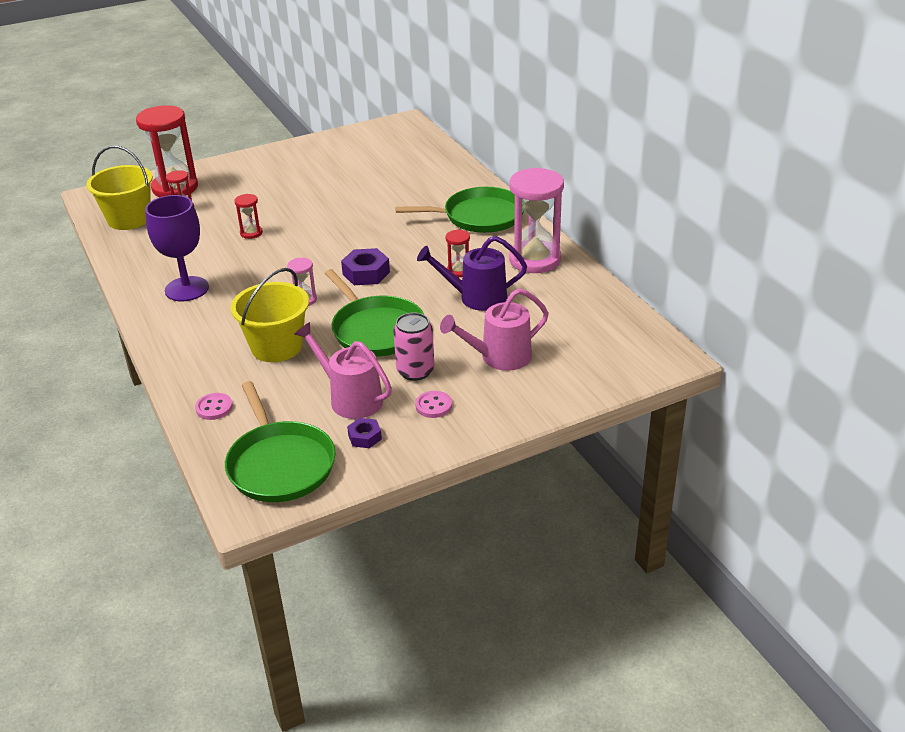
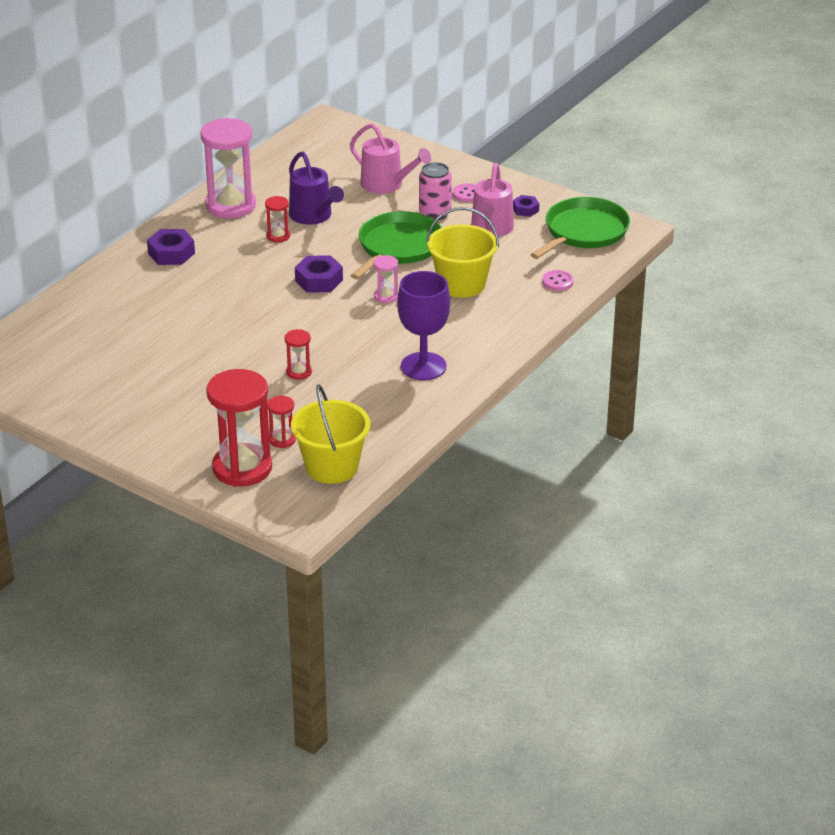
camera: 120 degrees left, 0 degrees up
green pan [395,187,524,233] -> purple nut [147,229,195,265]

